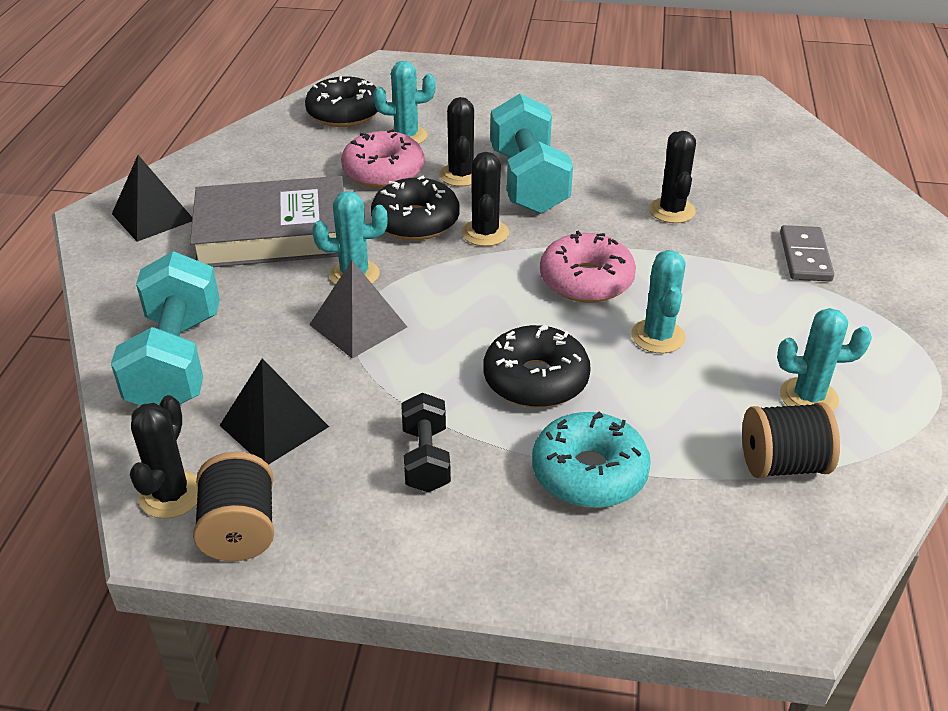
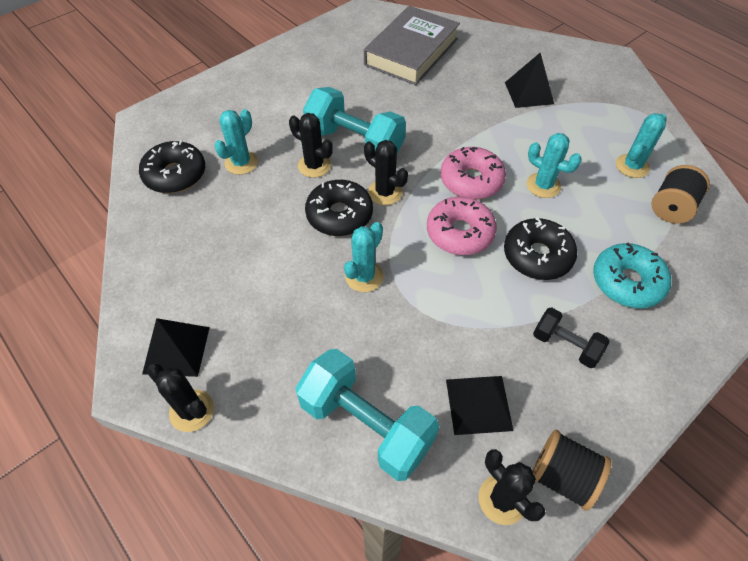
camera: 50 degrees left, 15 degrees up
grey book [190,176,344,267] -> grey book moved to [364,6,460,85]
grey pyramid [309,260,407,358] -> none
pink donut [341,129,424,188] -> pink donut moved to [427,197,497,255]
black cactus [649,131,696,223] -> black cactus moved to [147,363,214,432]
grey domino [780,225,834,282] -> black pyramid [505,53,554,108]

